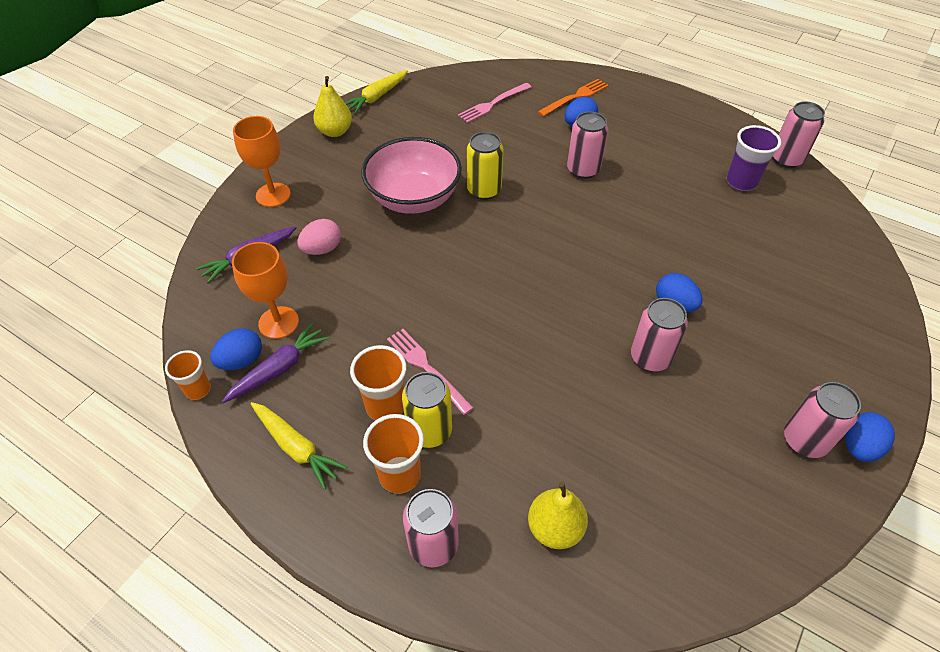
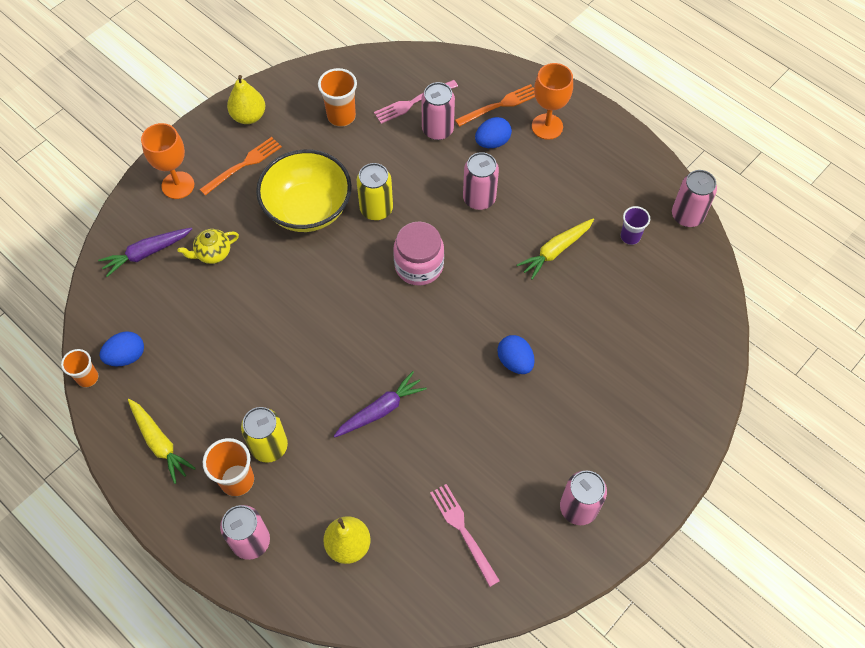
camera: 10 degrees right, 10 degrees up
purple carrot [222,323,329,403] -> purple carrot moved to [334,371,427,438]
orange goblet [232,242,299,339] -> orange goblet moved to [532,63,573,140]
pink egg [298,219,341,255] -> yellow teapot [177,229,239,264]
yellow carrot [345,70,408,114] -> yellow carrot moved to [517,219,594,280]
orange cup [350,345,406,420] -> orange cup moved to [318,68,357,127]
pink bowl [361,137,462,214] -> yellow bowl [256,149,352,232]
pink fork [387,329,474,415] -> pink fork moved to [430,484,500,587]
pink can [631,298,688,371] -> pink can moved to [421,82,455,140]
purple cup [727,125,781,191] -> purple cup [621,206,650,245], size x0.66
blue egg [845,412,895,462] -> none
none -> orange fork [200,137,282,195]
none -> pink jar [393,222,444,286]

